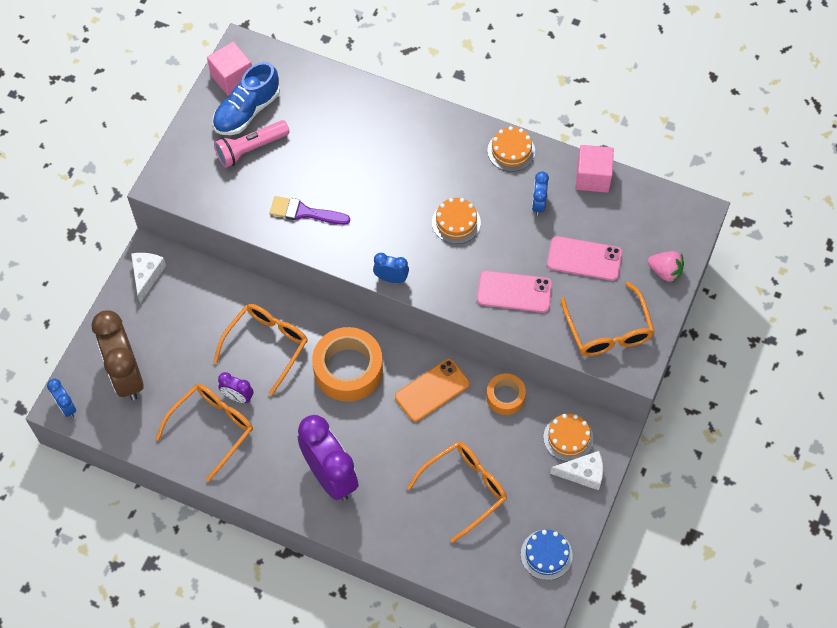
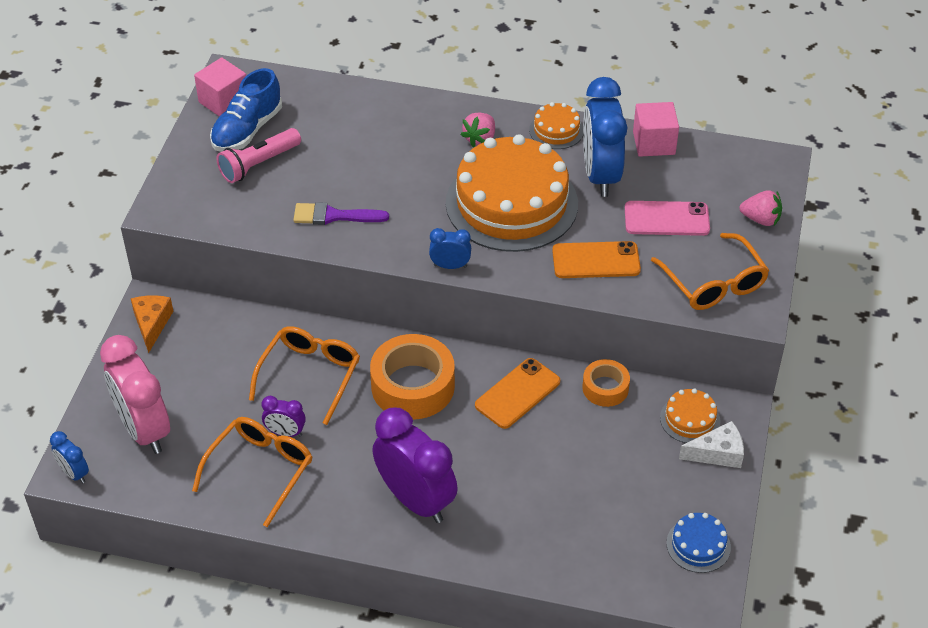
camera: 10 degrees left, 15 degrees down
brown clock [91,311,144,401] -> pink clock [100,335,170,454]
white cheese [131,253,166,303] -> orange cheese [131,295,173,353]
orange glasses [407,441,507,543] -> none
orange cake [432,198,481,244] -> orange cake [446,134,578,252], size x2.32
pink phone [477,271,552,313] -> orange phone [552,241,641,278]
blue clock [532,171,549,216] -> blue clock [583,77,627,197], size x2.15
none -> pink strawberry [461,113,495,147]

